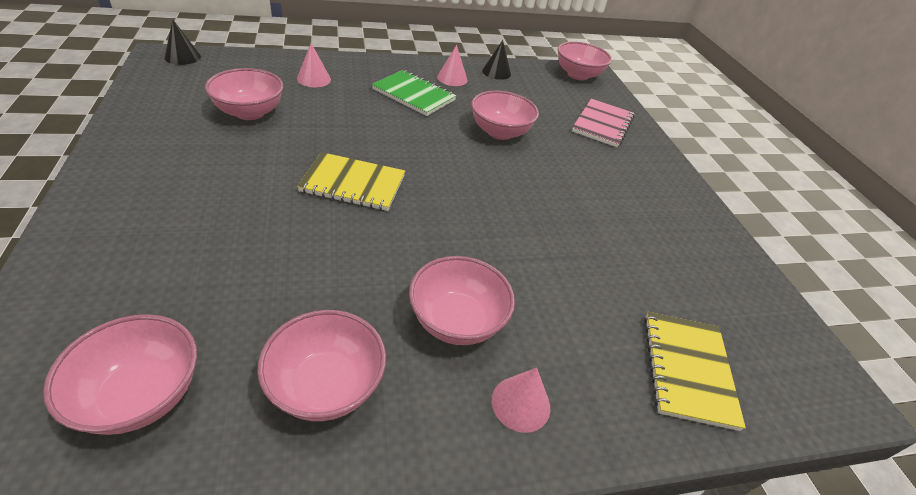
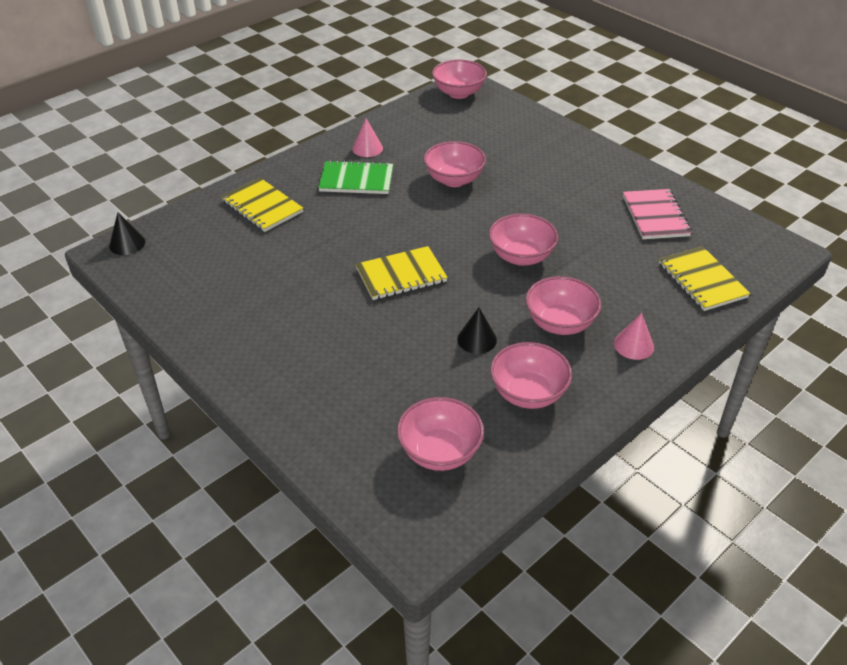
camera: 25 degrees left, 0 degrees up
pink bowl [205,68,284,120] -> pink bowl moved to [489,214,558,266]
pink cone [297,43,331,87] -> yellow notebook [221,178,303,232]
black cone [482,40,511,80] -> black cone moved to [457,308,497,354]
pink notebook [572,99,635,147] -> pink notebook moved to [623,189,692,239]

